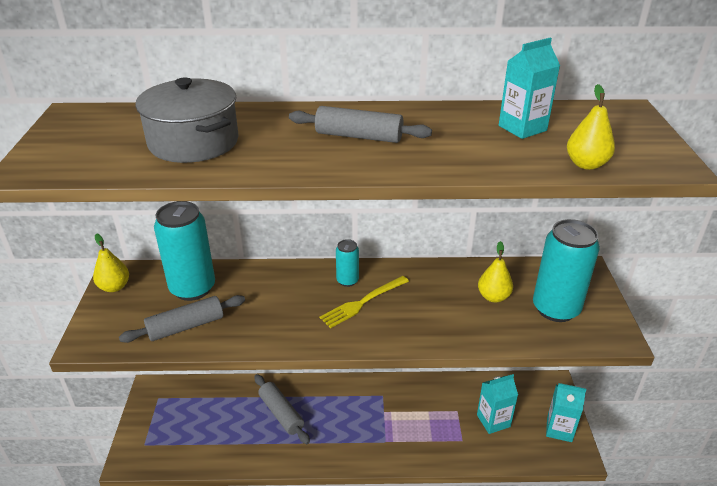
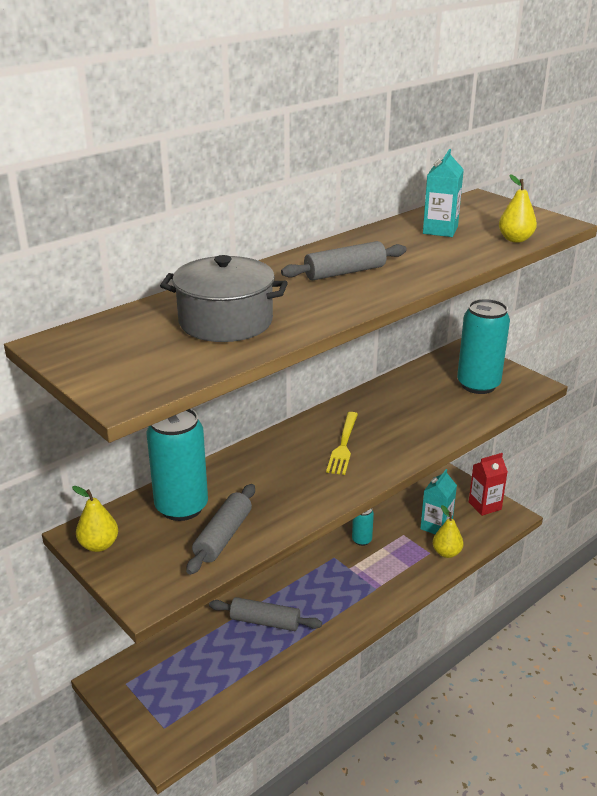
camera: 40 degrees left, 5 degrees down
turquoise can [336,239,359,287] -> turquoise can moved to [352,508,374,546]
yellow pear [478,241,513,302] -> yellow pear moved to [433,505,464,558]
turquoise carton [546,383,586,442] -> red carton [469,453,508,516]

